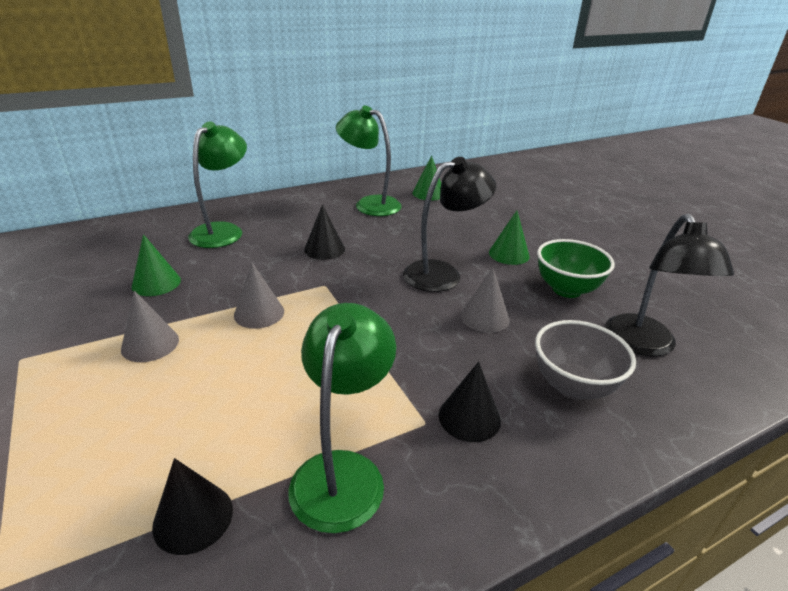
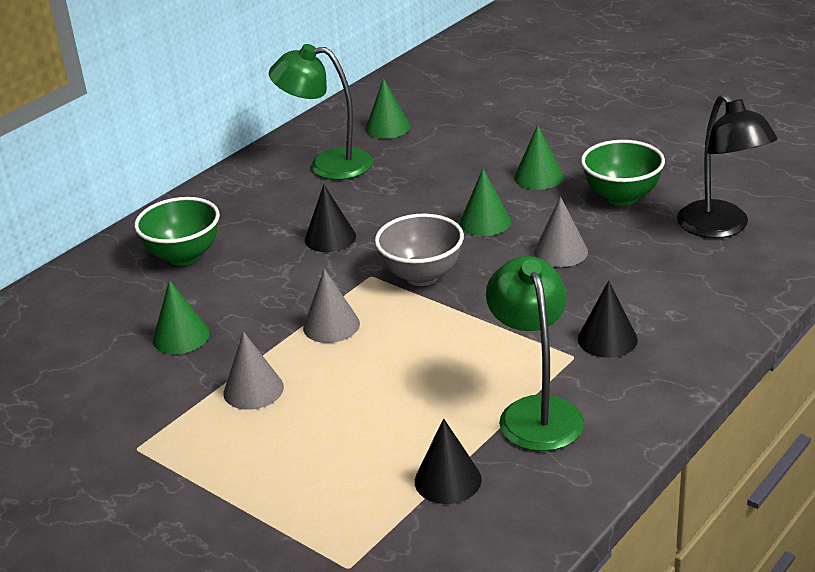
camera: 20 degrees left, 0 degrees up
green lamp [188,121,247,248] -> green bowl [134,197,220,266]
black lamp [403,157,496,292] -> green cone [460,169,511,236]
grey bowl [535,320,636,400] -> grey bowl moved to [375,214,464,286]

